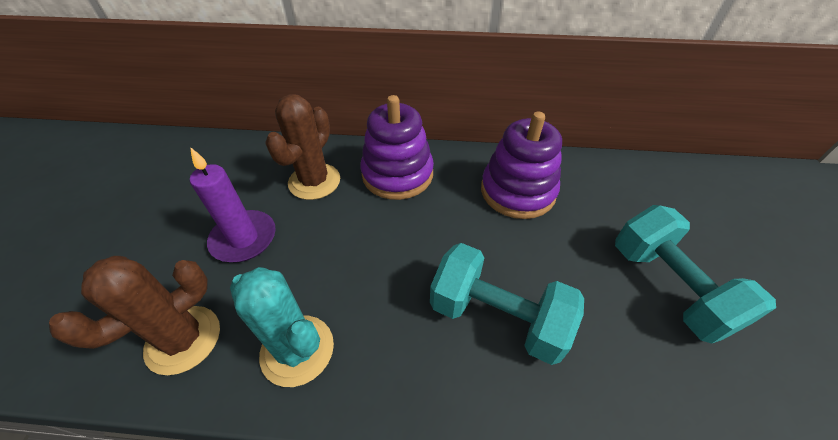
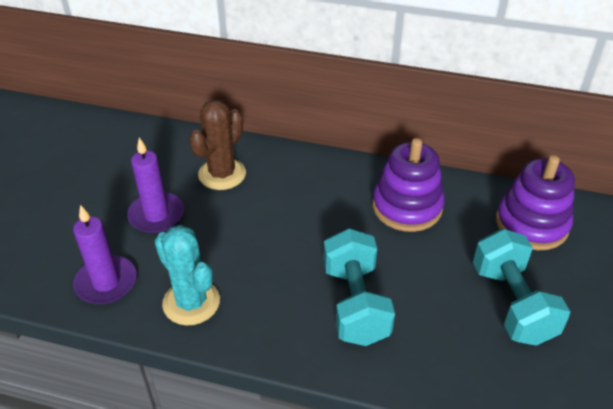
camera: 10 degrees right, 5 degrees down
brown cactus [49,256,220,375] -> purple candle [73,205,137,304]
purple stacking toy [360,95,434,200] -> purple stacking toy moved to [496,155,575,250]
turquoise dumbbell [430,243,584,365] -> turquoise dumbbell turned 45 degrees clockwise [323,228,395,346]

